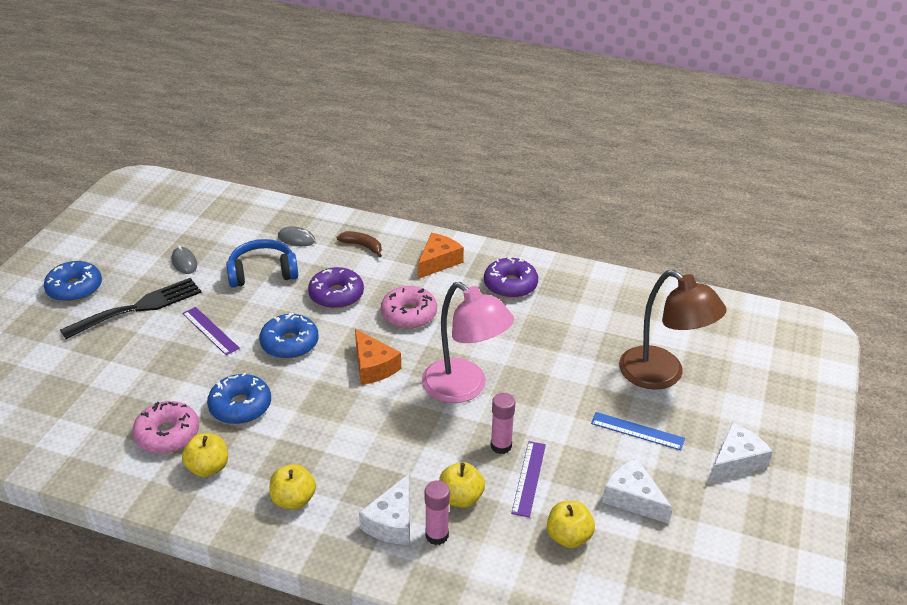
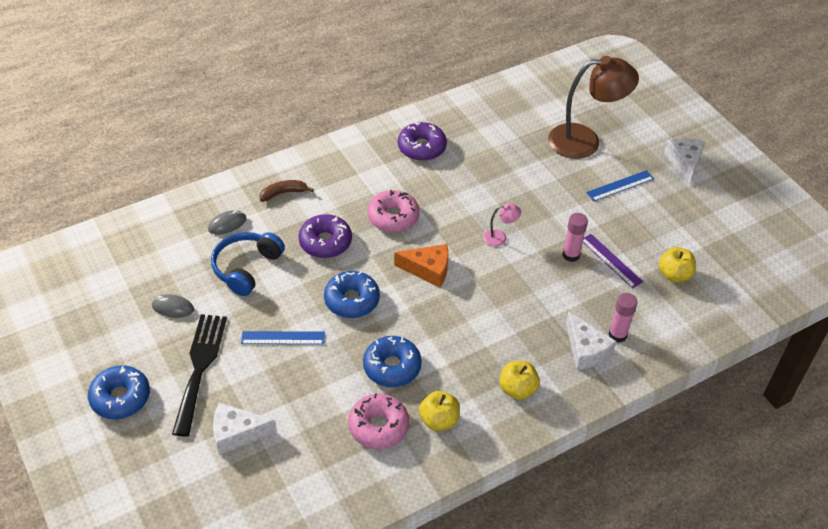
camera: 50 degrees left, 10 degrees up
purple ruler [182,307,240,355] -> blue ruler [241,331,325,345]
orange cheese [418,233,464,279] -> none
pink lamp [422,282,514,403] -> pink lamp [483,204,521,247], size x0.42
yellow apple [439,462,485,508] -> none
white cheese [602,459,673,524] -> white cheese moved to [213,403,277,455]

